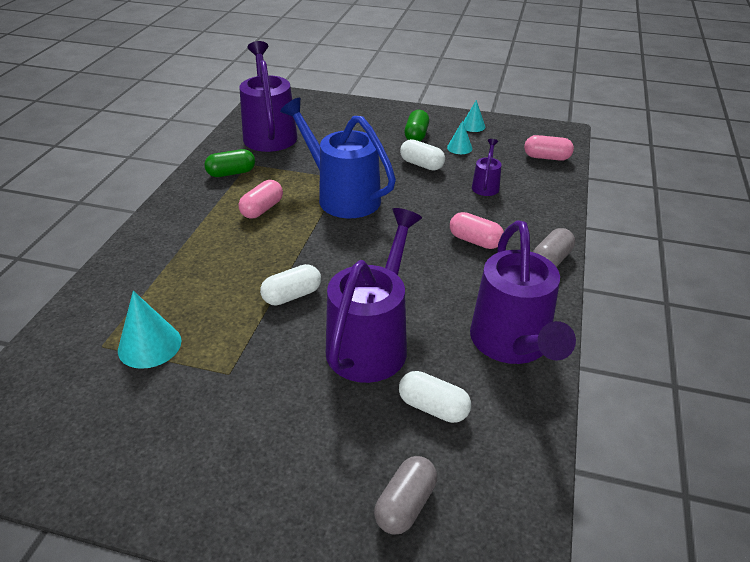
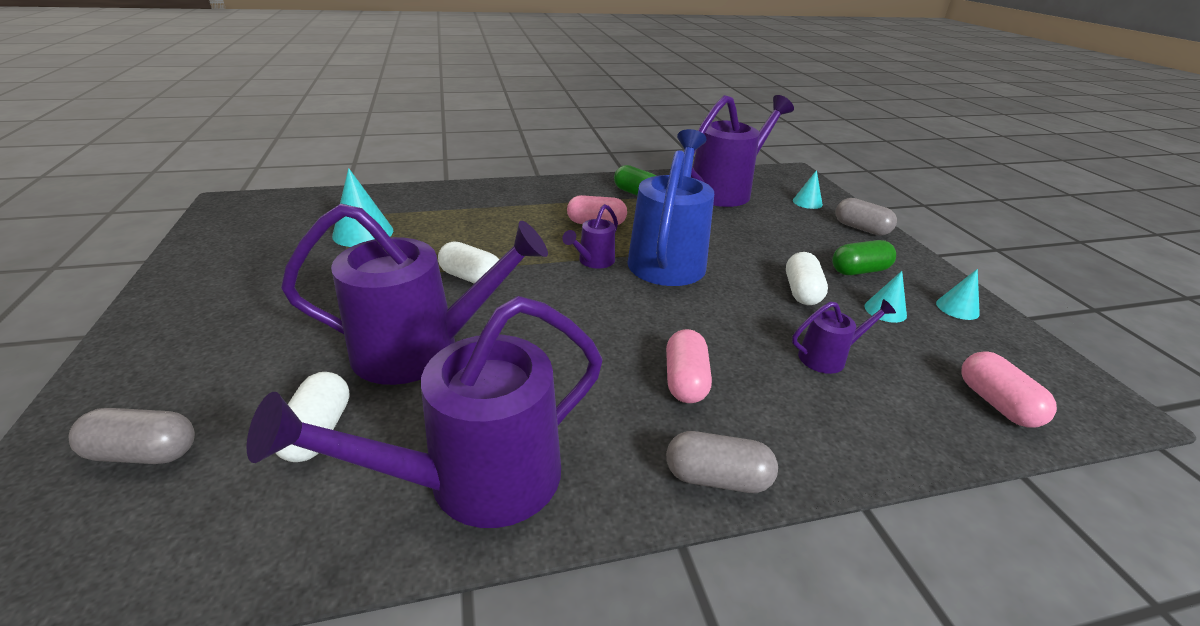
camera: 60 degrees right, 5 degrees down
none -> purple watering can [562,204,618,269]
none -> turquoise cone [793,170,823,209]
none -> grey capsule [836,198,897,236]

